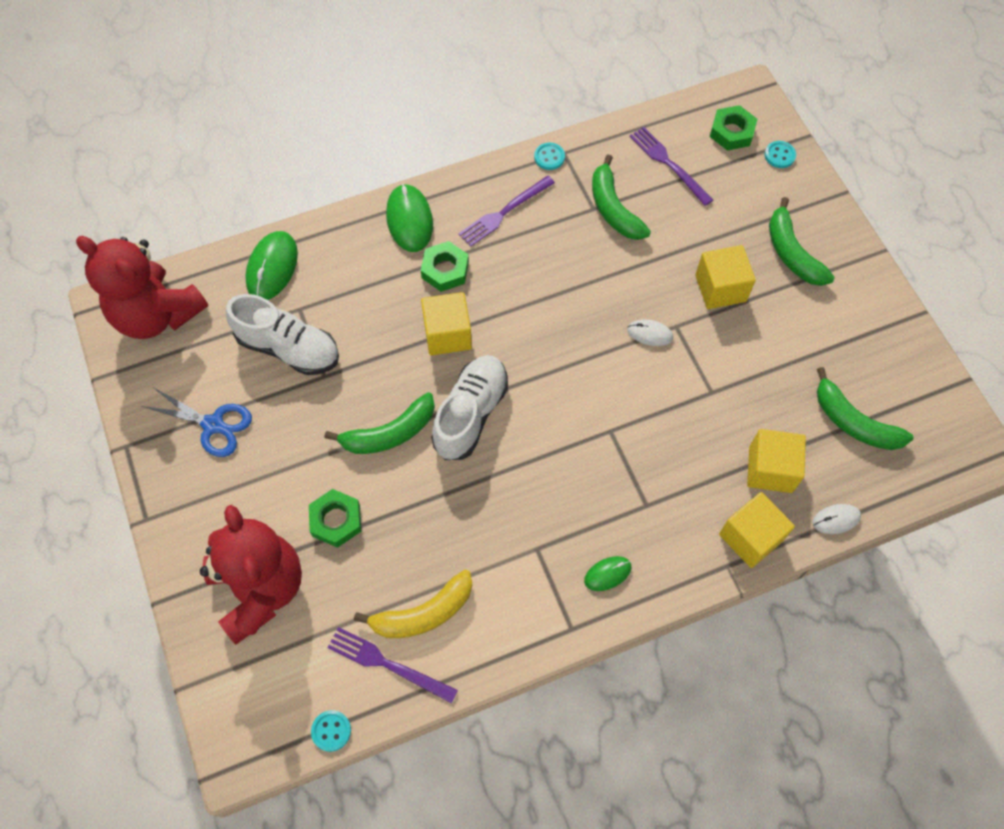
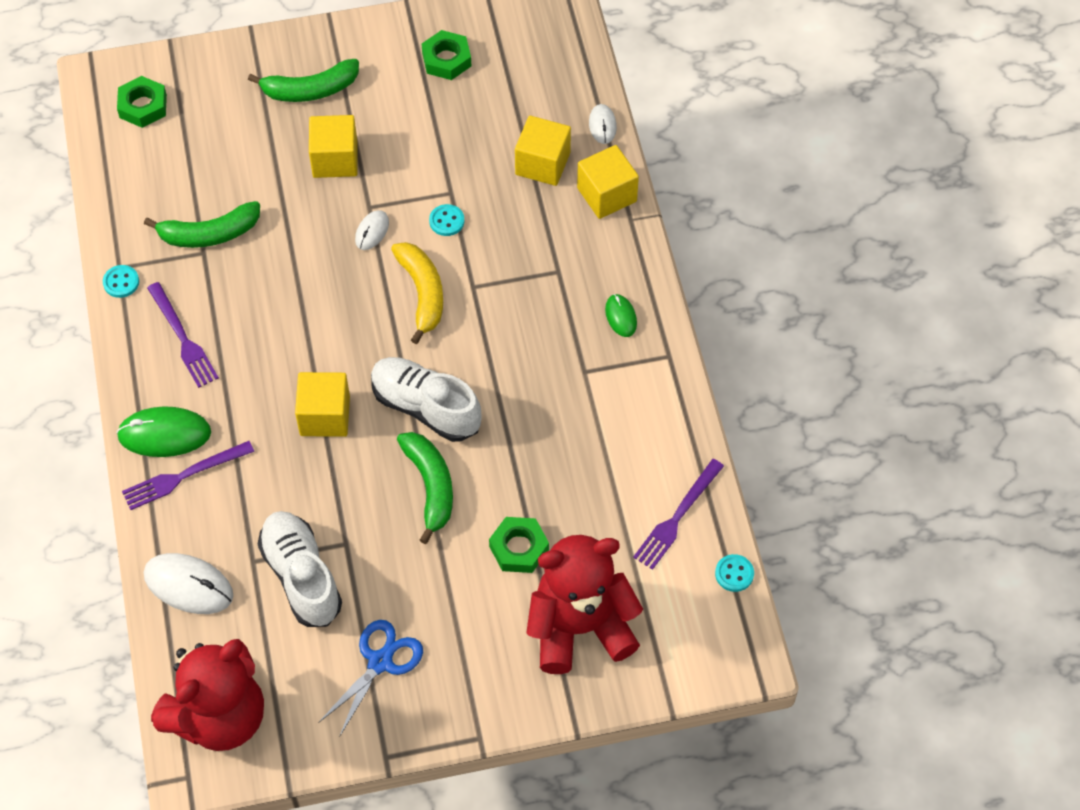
camera: 80 degrees left, 5 degrees down
white shoe [226,294,339,375] -> white shoe turned 60 degrees counterclockwise [258,511,342,627]
green mouse [245,231,298,300] -> white mouse [144,553,233,614]
yellow banana [354,570,472,638] -> yellow banana moved to [391,242,443,344]
green nut [421,241,469,292] -> green nut moved to [422,30,471,80]
purple fork [630,127,713,206] -> purple fork moved to [122,441,254,510]
turquoise button [764,141,796,168] -> turquoise button moved to [429,204,464,236]
green banana [817,367,913,450] -> none

